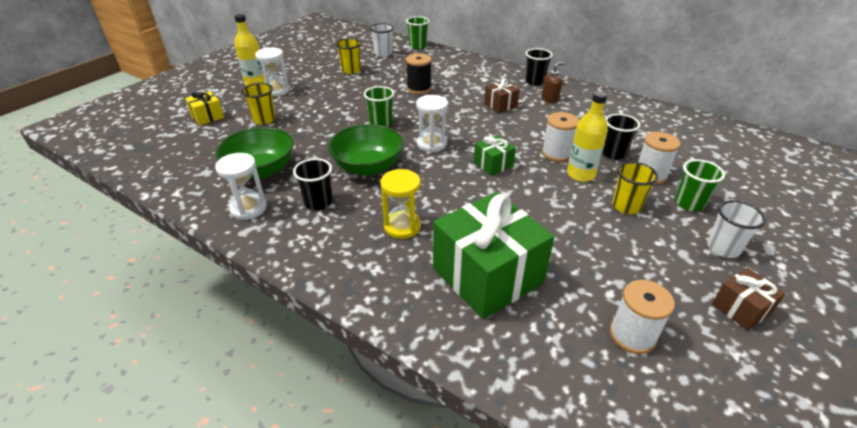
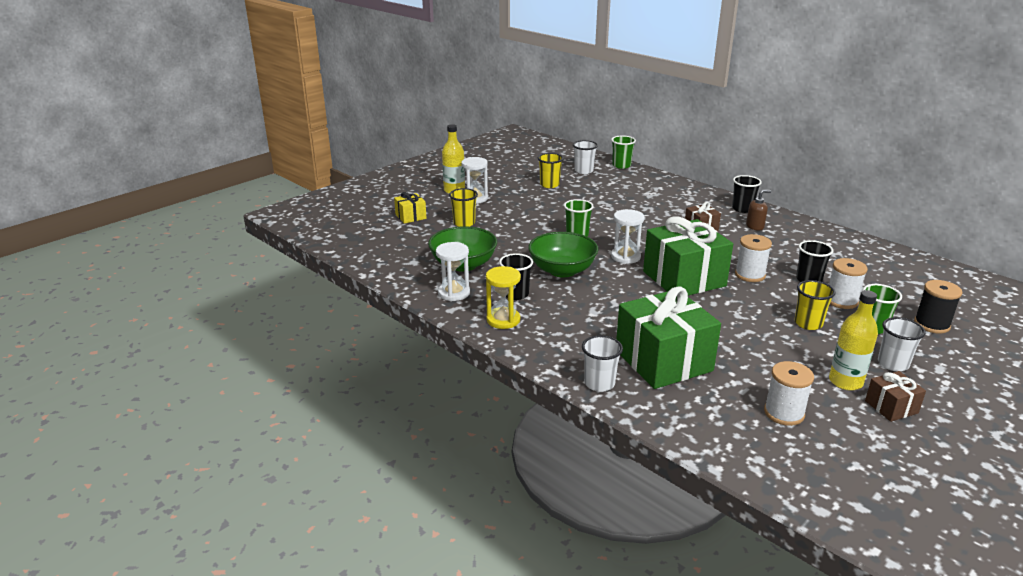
camera: 10 degrees right, 10 degrees down
yellow hourglass [380,169,421,239] -> yellow hourglass moved to [486,266,521,329]
black spool [406,53,432,94] -> black spool moved to [914,280,962,334]
green gift [474,135,516,176] -> green gift [643,216,733,296], size x2.16
yellow bottle [567,91,608,182] -> yellow bottle moved to [829,290,878,391]
none -> white cup [582,335,623,392]

